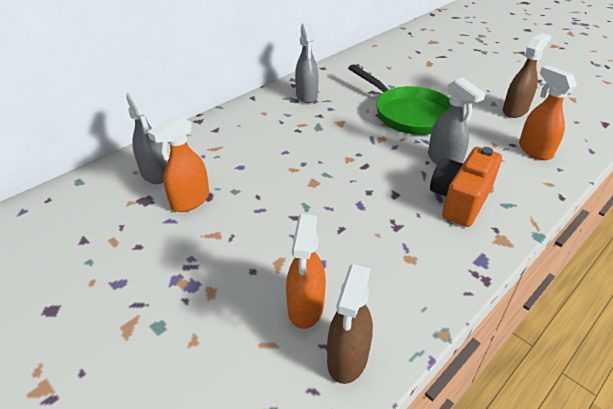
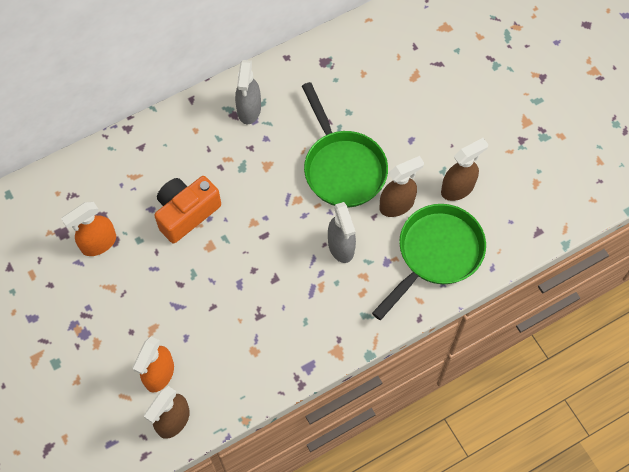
camera: 15 degrees right, 25 degrees up
grey spray bottle [126,89,167,184] -> none
orange camera [430,147,502,227] -> orange camera moved to [154,176,221,243]
orange spray bottle [519,65,577,160] -> green pan [372,204,486,320]
none -> brown spray bottle [380,156,424,217]

